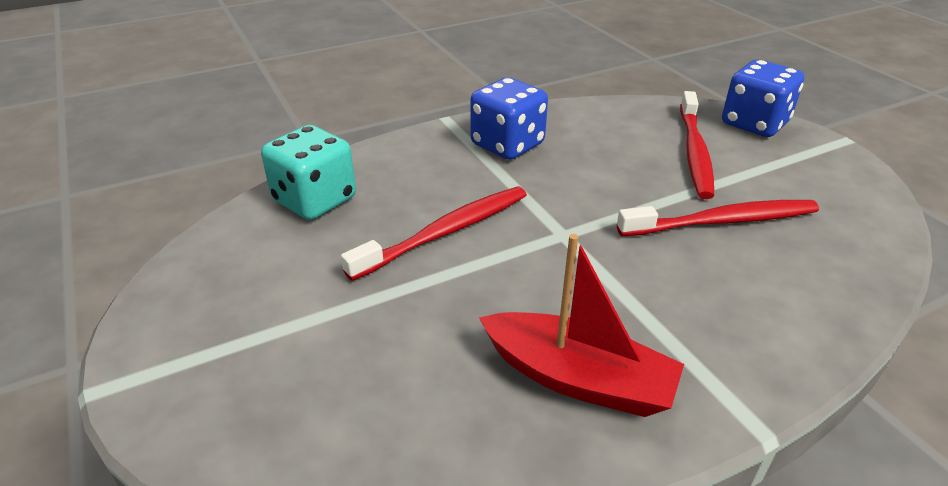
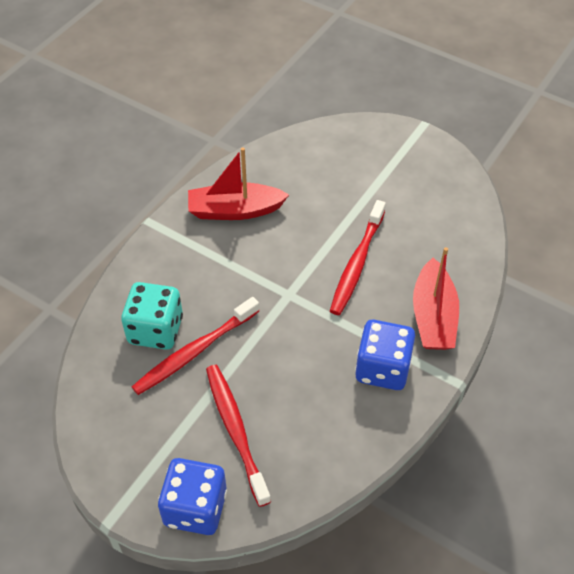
camera: 150 degrees right, 15 degrees up
turquoise dice [261,125,356,220] -> turquoise dice moved to [121,282,183,350]
none -> red boat [413,247,459,350]

